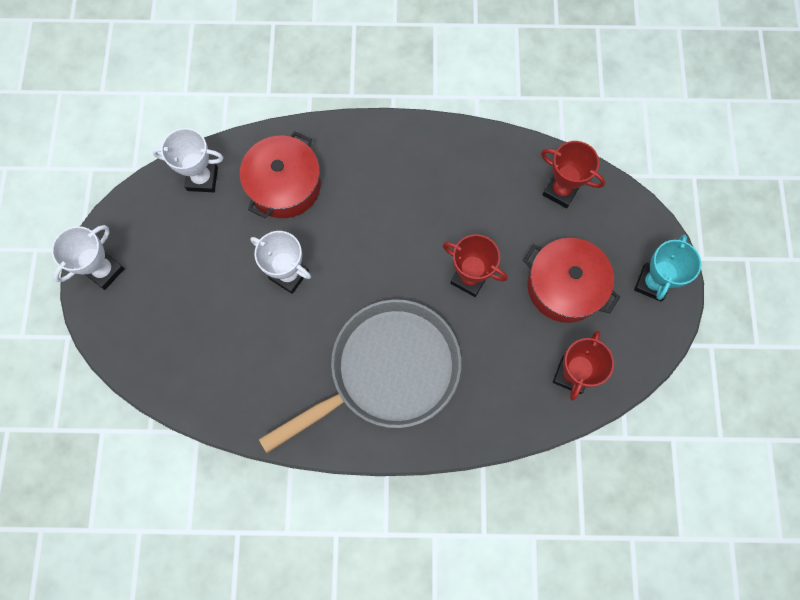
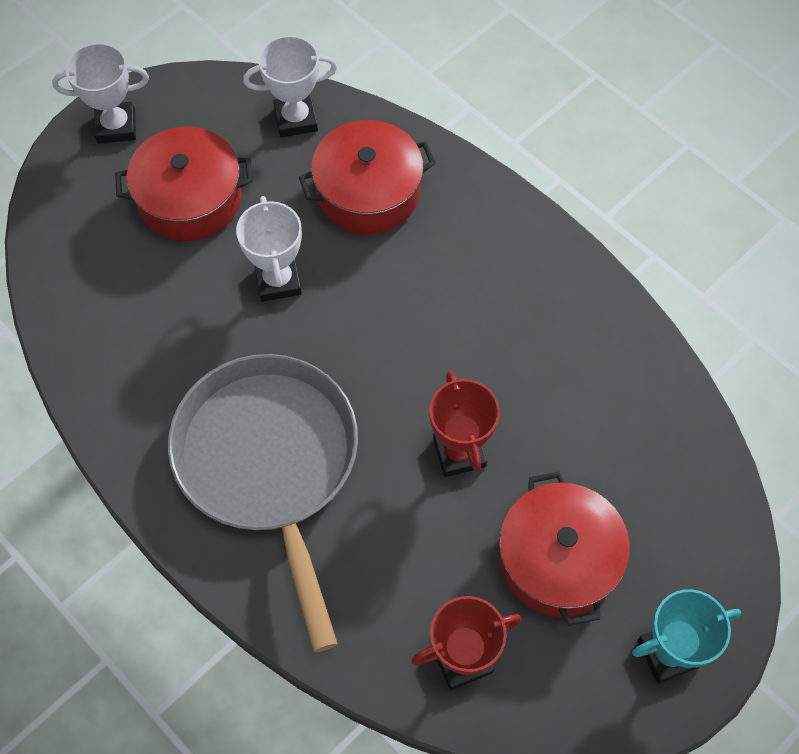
camera: 45 degrees right, 10 degrees down
white trophy [153,128,224,192] -> white trophy turned 60 degrees counterclockwise [243,35,337,137]
grey pan [259,299,461,453] -> grey pan turned 120 degrees counterclockwise [168,354,358,652]
red trophy [541,141,605,208] -> none
none -> red pot [115,127,253,241]

